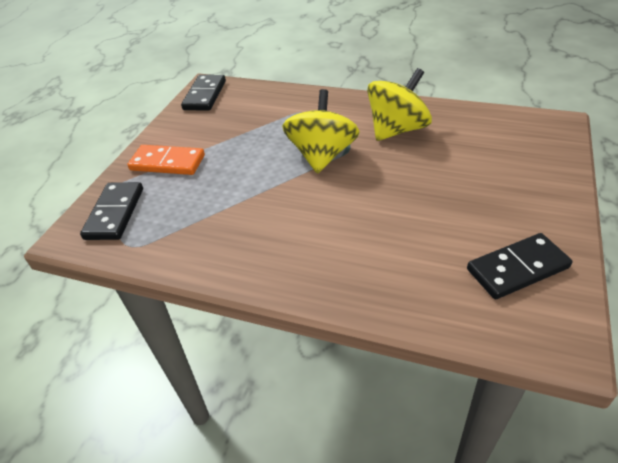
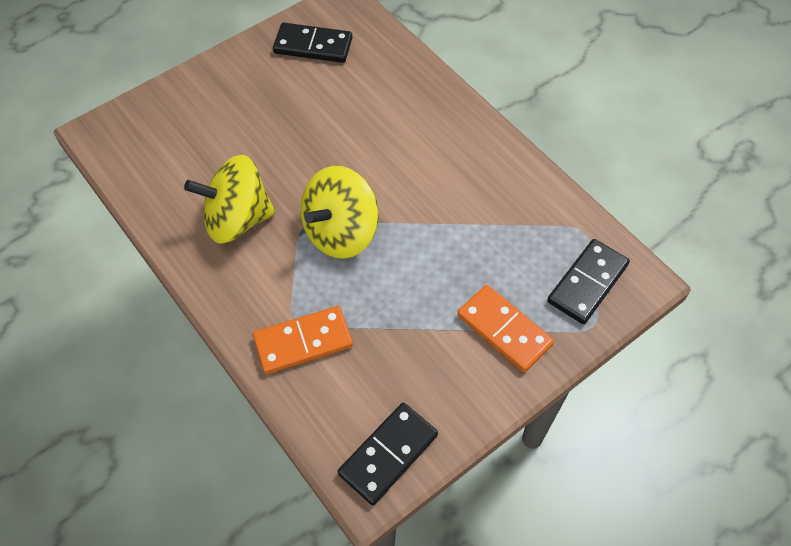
camera: 150 degrees left, 15 degrees up
none -> orange domino [253,306,353,374]

